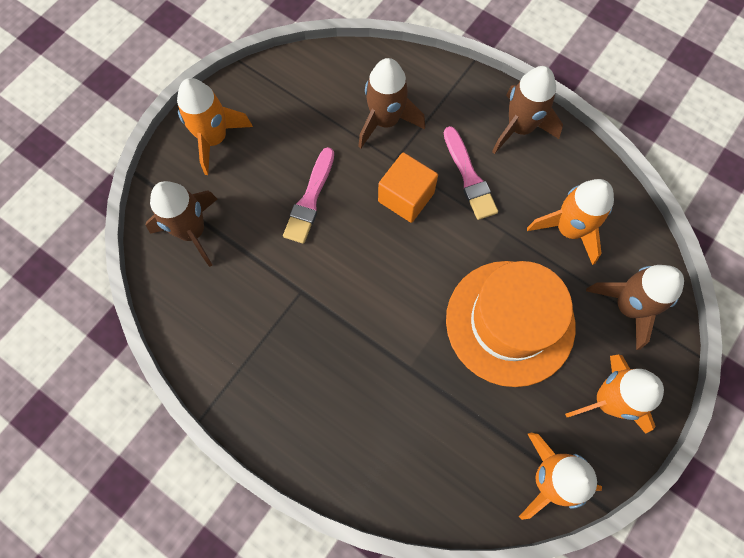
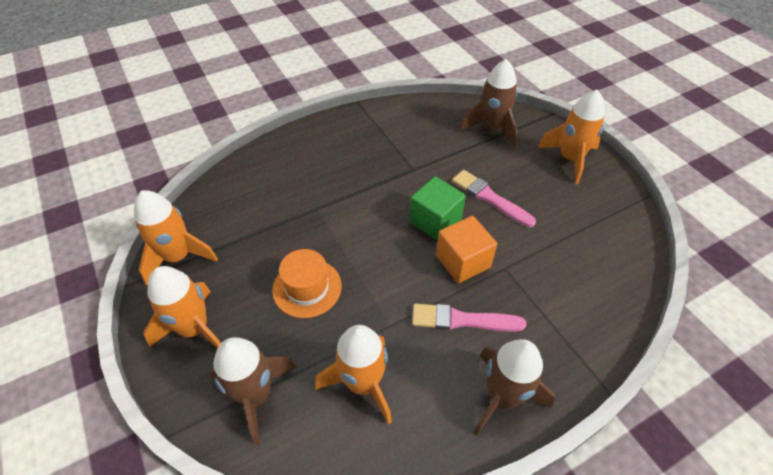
camera: 115 degrees right, 20 degrees down
brown rocket [358,58,425,148] -> none
orange hat [446,261,576,387] -> orange hat [272,249,342,318], size x0.56
none -> green cube [409,176,466,241]

